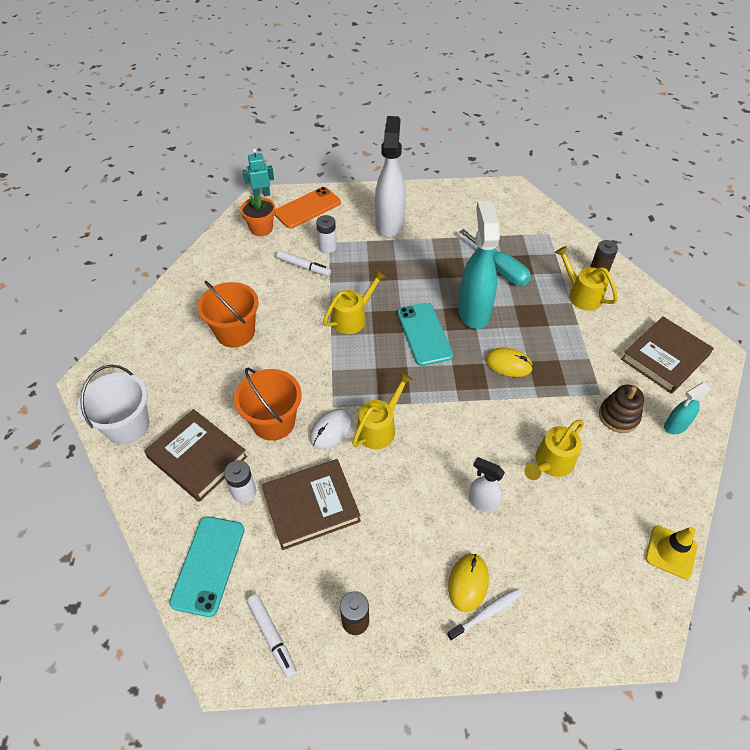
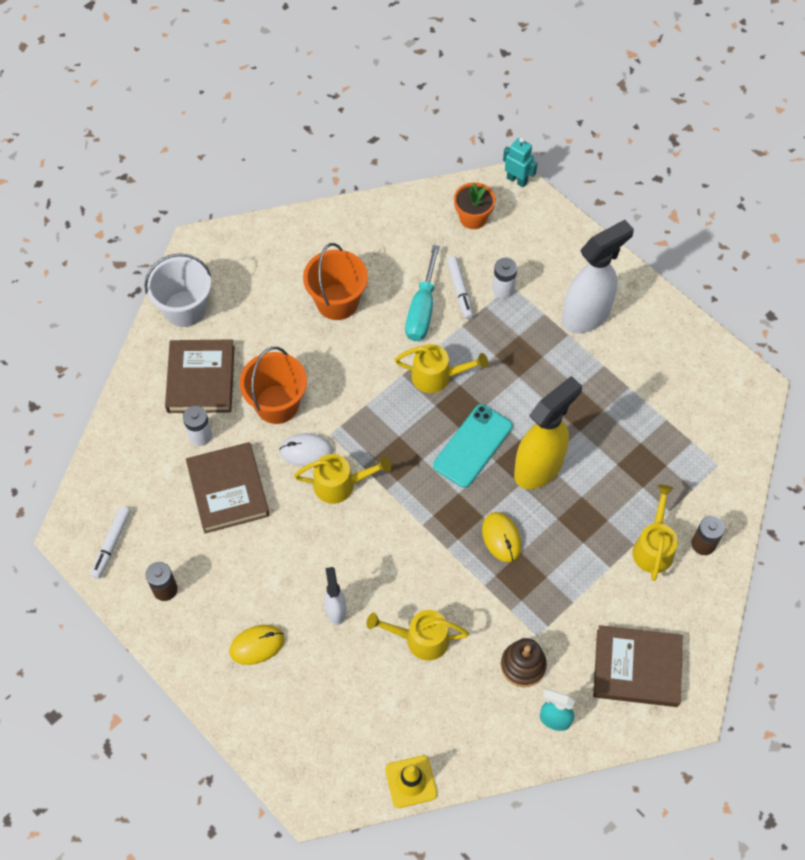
camera: 50 degrees right, 10 degrees up
turquoise phone [169,516,245,617] -> none
brown book [262,459,361,550] -> brown book turned 45 degrees clockwise [186,442,270,533]
orange phone [274,187,341,229] -> none
white toothbrush [447,588,522,641] -> none
turquoise spray bottle [458,200,500,329] -> yellow spray bottle [514,376,582,489]
turquoise screwdriver [459,229,531,286] -> turquoise screwdriver moved to [405,245,440,341]

